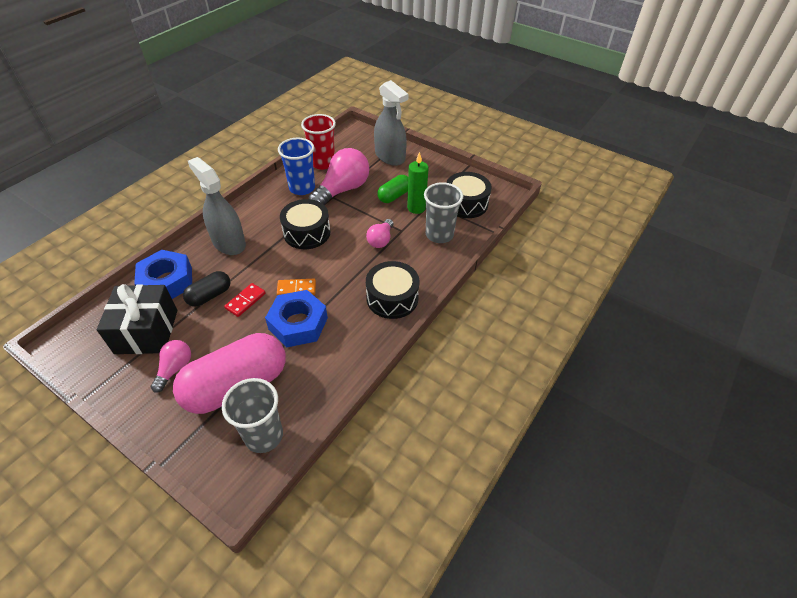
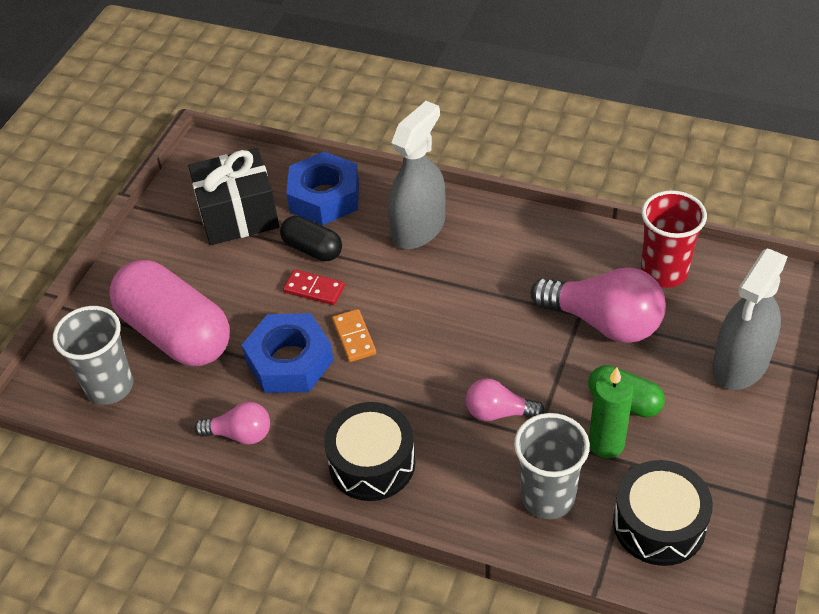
camera: 80 degrees right, 0 degrees up
pink light bulb [151,340,191,393] -> pink light bulb moved to [194,402,270,445]
blue cup [278,138,315,195] -> none
black drum [280,199,330,249] -> none

